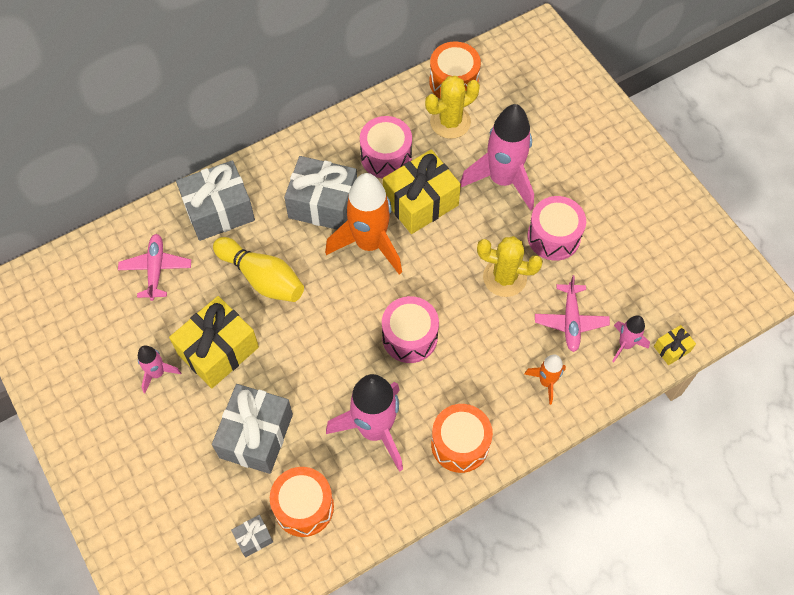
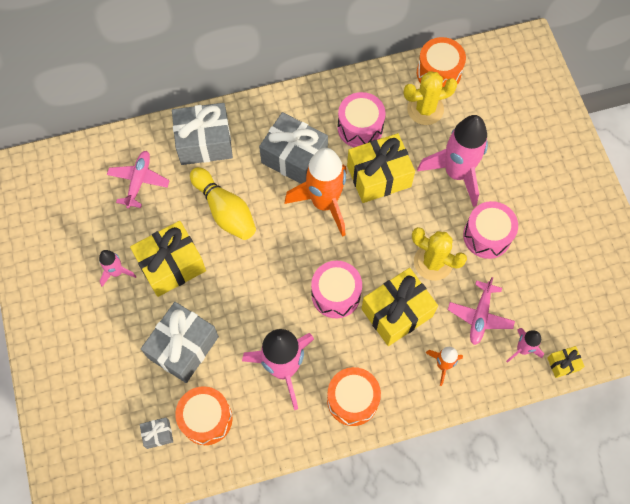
camera: 15 degrees right, 5 degrees up
none -> yellow gift [361,268,438,346]

